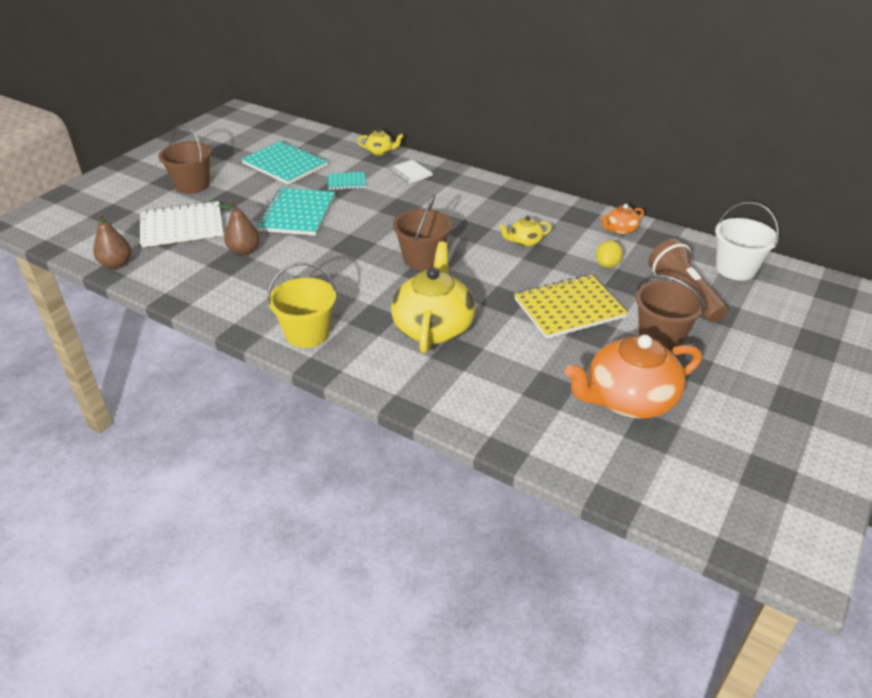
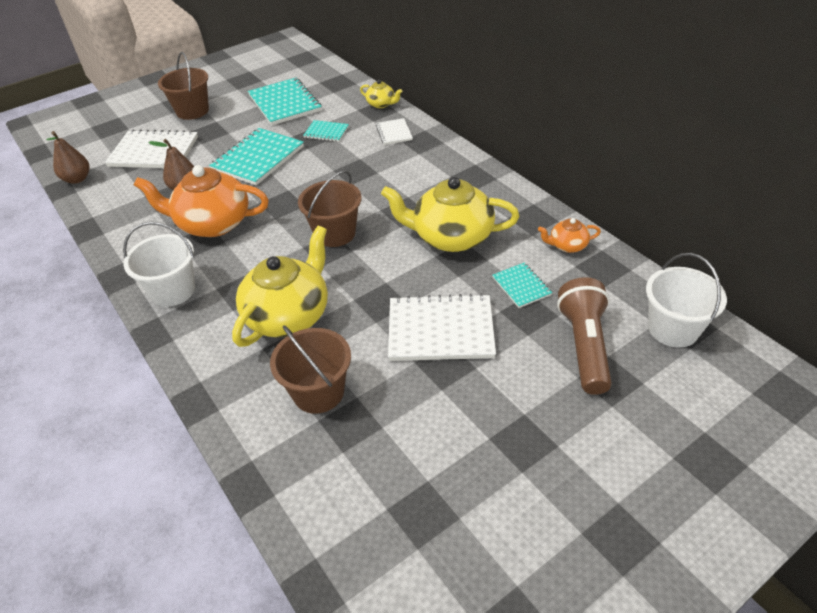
camera: 25 degrees right, 5 degrees up
yellow bucket [267,262,336,348] -> white bucket [123,222,195,307]
yellow teapot [499,216,552,247] -> yellow teapot [381,177,519,252], size x2.14
yellow notebook [514,274,628,339] -> white notebook [388,294,496,361]
orange teapot [565,335,702,419] -> orange teapot moved to [134,165,269,237]
yellow lemon [596,240,623,268] -> turquoise notebook [492,263,552,308]
brown bucket [635,275,705,351] -> brown bucket moved to [270,325,351,414]

